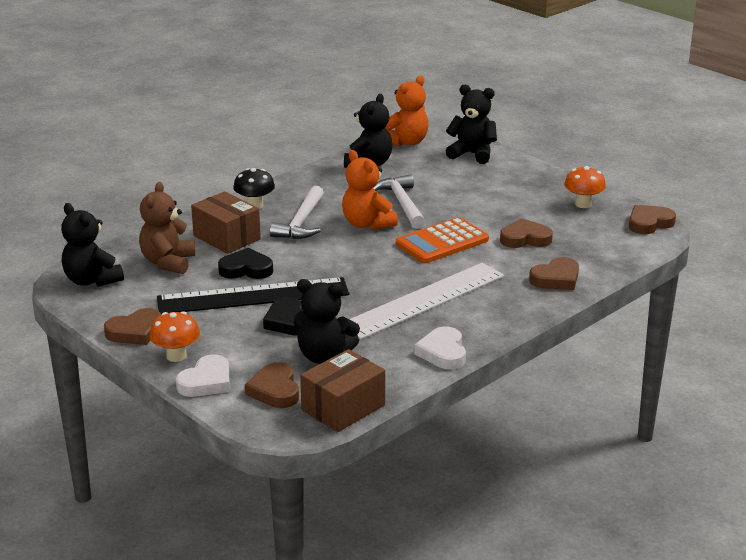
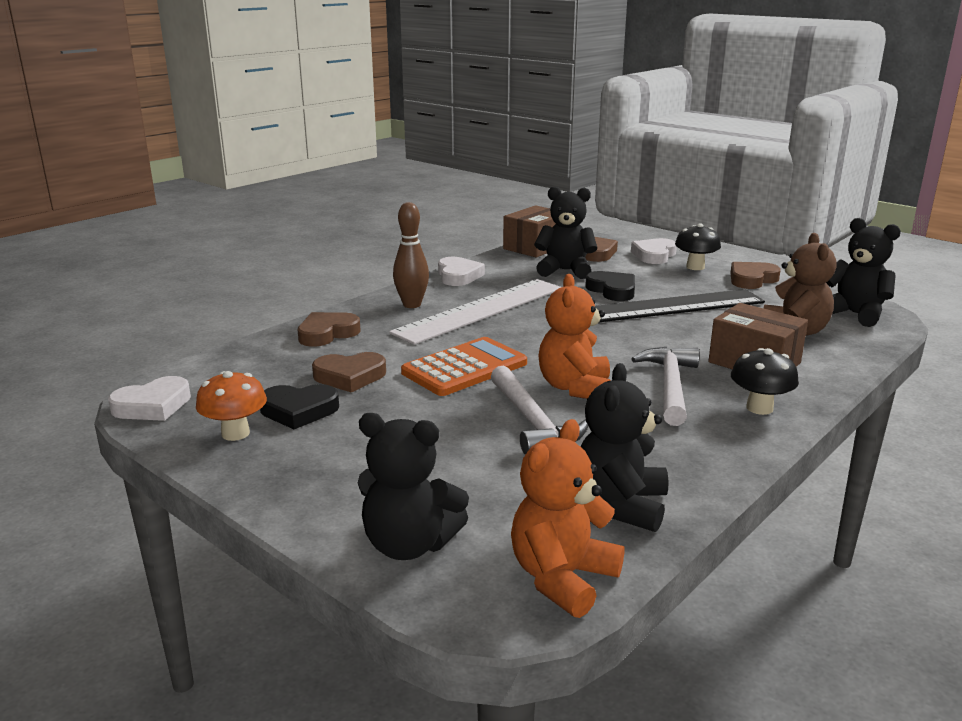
camera: 175 degrees right, 5 degrees down
orange mushroom [149,311,200,362] -> black mushroom [675,223,721,270]
black heart [218,248,273,279] -> black heart moved to [260,384,339,429]
orange teddy bear [342,150,398,230] -> orange teddy bear turned 135 degrees counterclockwise [538,274,611,399]
brown heart [629,205,676,234] -> white heart [108,376,191,421]
none -> brown bowling pin [393,202,429,308]

